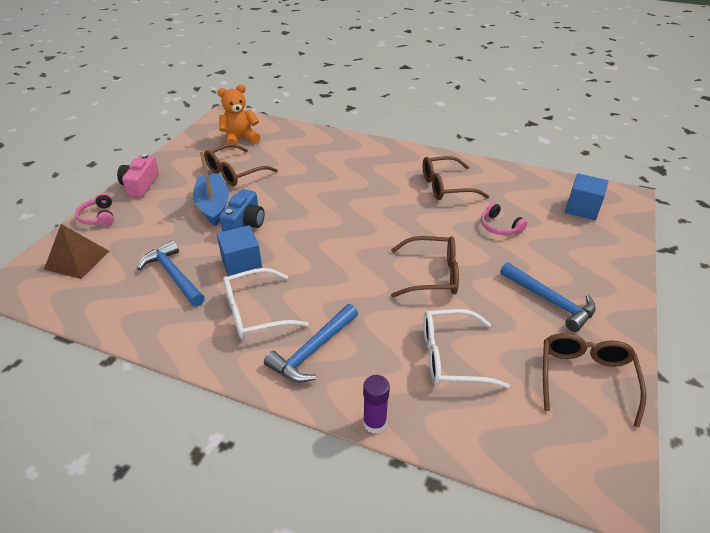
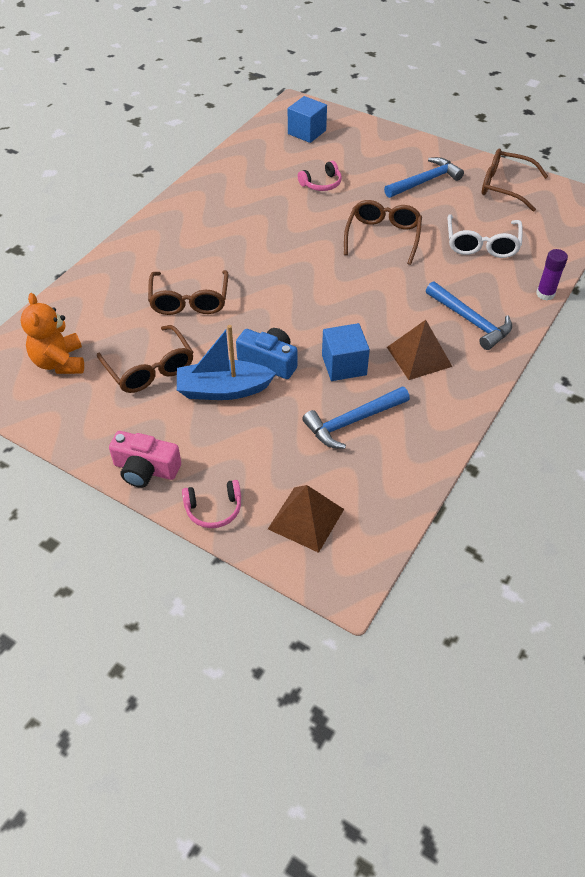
camera: 80 degrees left, 10 degrees up
white glasses [223,268,309,339] -> brown pyramid [387,320,453,380]
brown glasses [422,156,489,200] -> brown glasses moved to [148,270,228,315]

